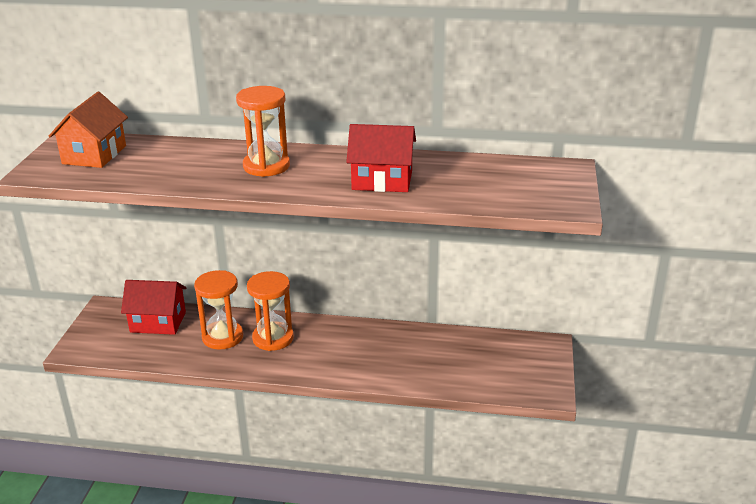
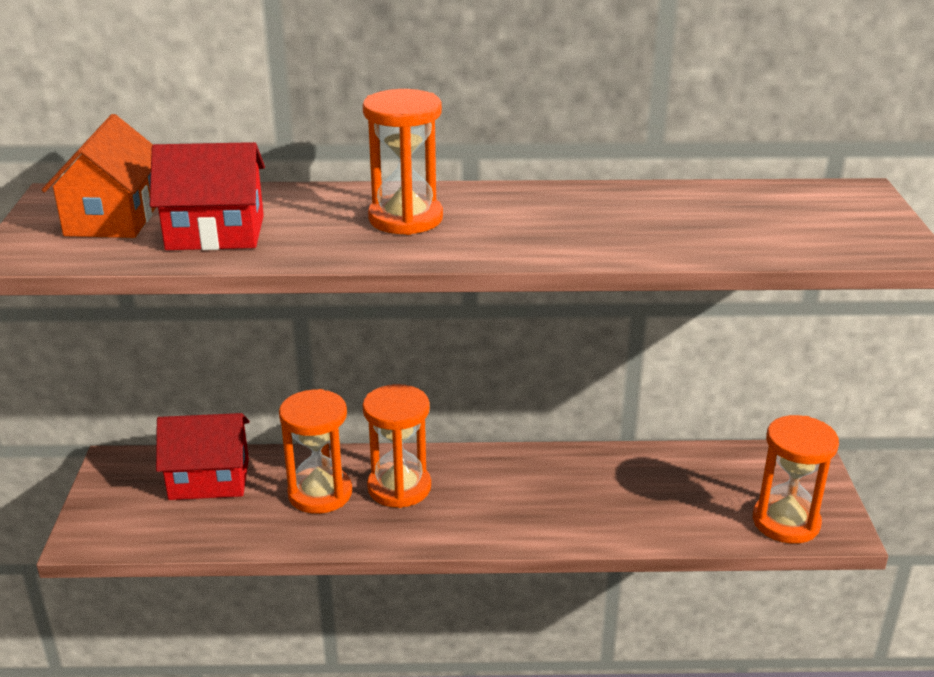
camera: 10 degrees left, 0 degrees up
red house [346,124,416,192] -> red house moved to [150,142,265,250]
none -> orange hourglass [753,415,839,544]

